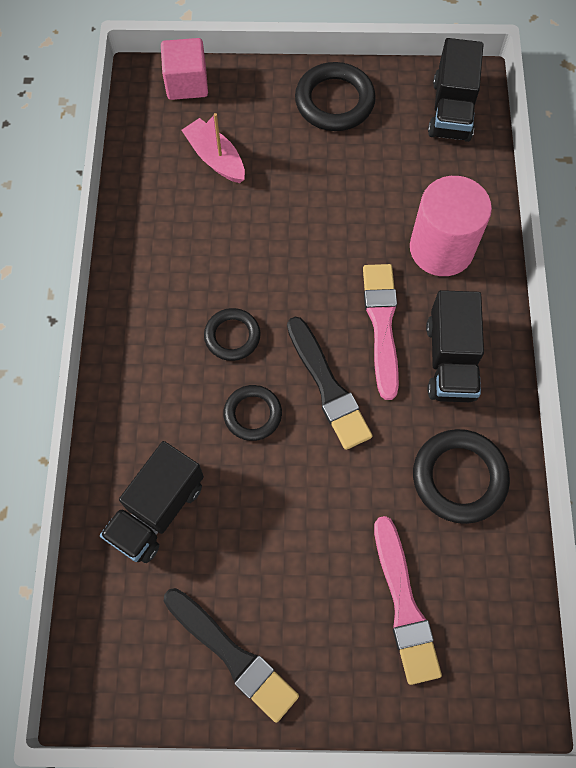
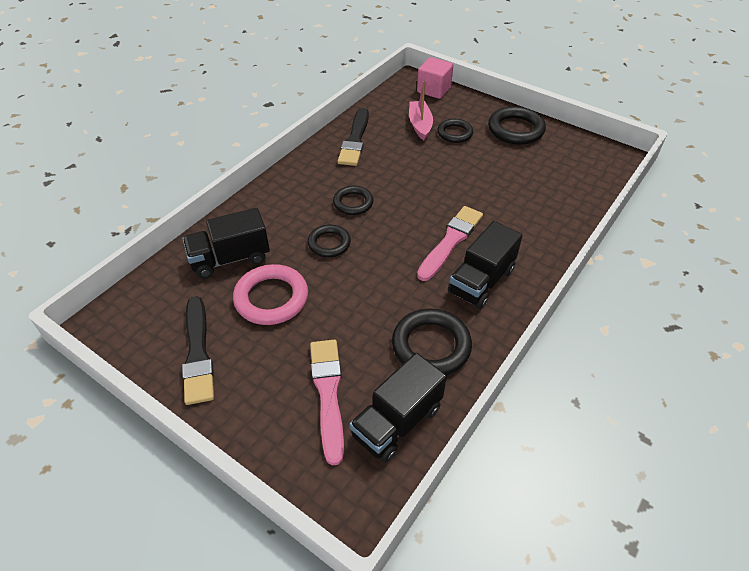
camera: 35 degrees right, 20 degrees down
black brush [287,317,372,450] -> black brush moved to [338,108,369,166]
pink brush [374,516,442,685] -> pink brush turned 150 degrees clockwise [310,340,344,466]
pink cylinder [410,176,492,276] -> none
black truck [428,38,483,142] -> black truck moved to [349,353,447,463]
none -> pink ring [233,264,308,325]
none -> black ring [437,119,473,143]

